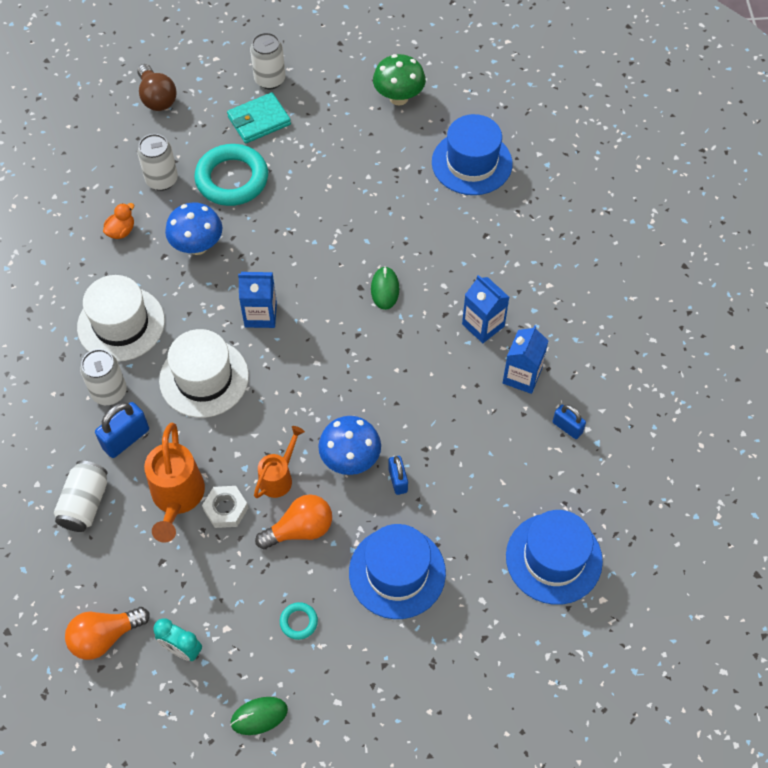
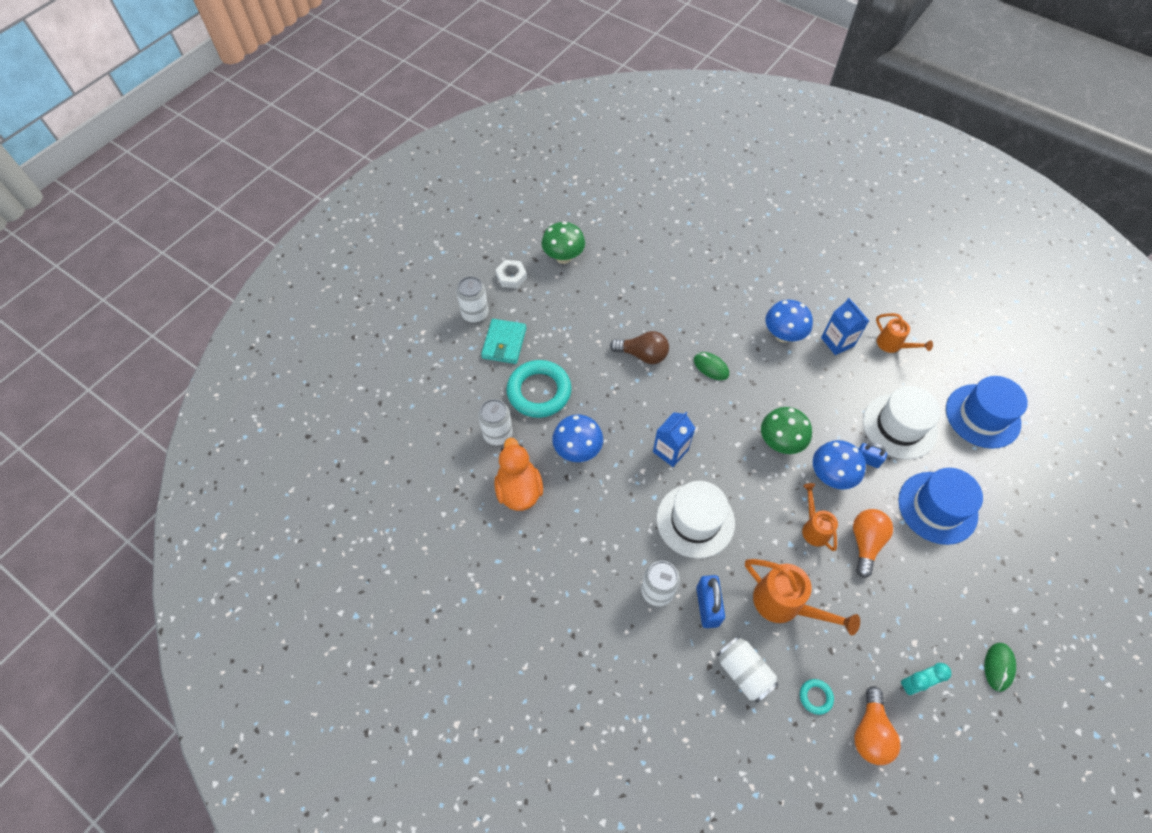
camera: 50 degrees left, 0 degrees up
white hat [77,275,165,362] -> white hat moved to [863,386,941,459]
orange duck [103,203,134,239] -> orange duck [494,438,543,511], size x1.91
brown light bulb [137,64,176,111] -> brown light bulb moved to [610,331,669,364]
white nut [202,486,248,528] -> white nut moved to [496,260,527,288]
turquoise ring [280,602,318,640] -> turquoise ring moved to [800,679,834,715]
blue hat [432,114,513,195] -> none
blue carton [462,275,509,343] -> blue mushroom [765,300,813,343]
blue padlock [553,405,586,439] -> orange watering can [876,313,933,353]
none -> green mushroom [761,407,812,454]

